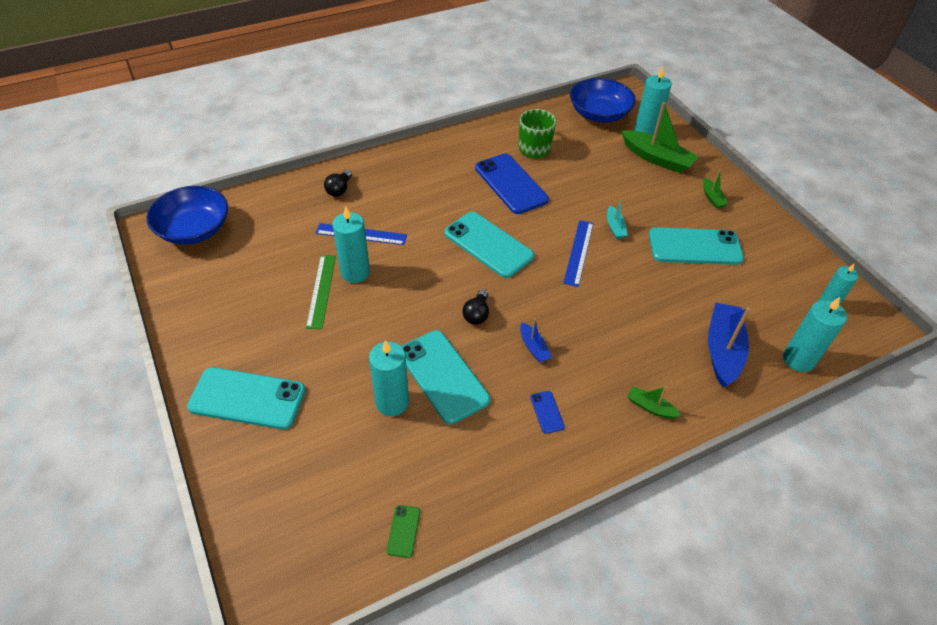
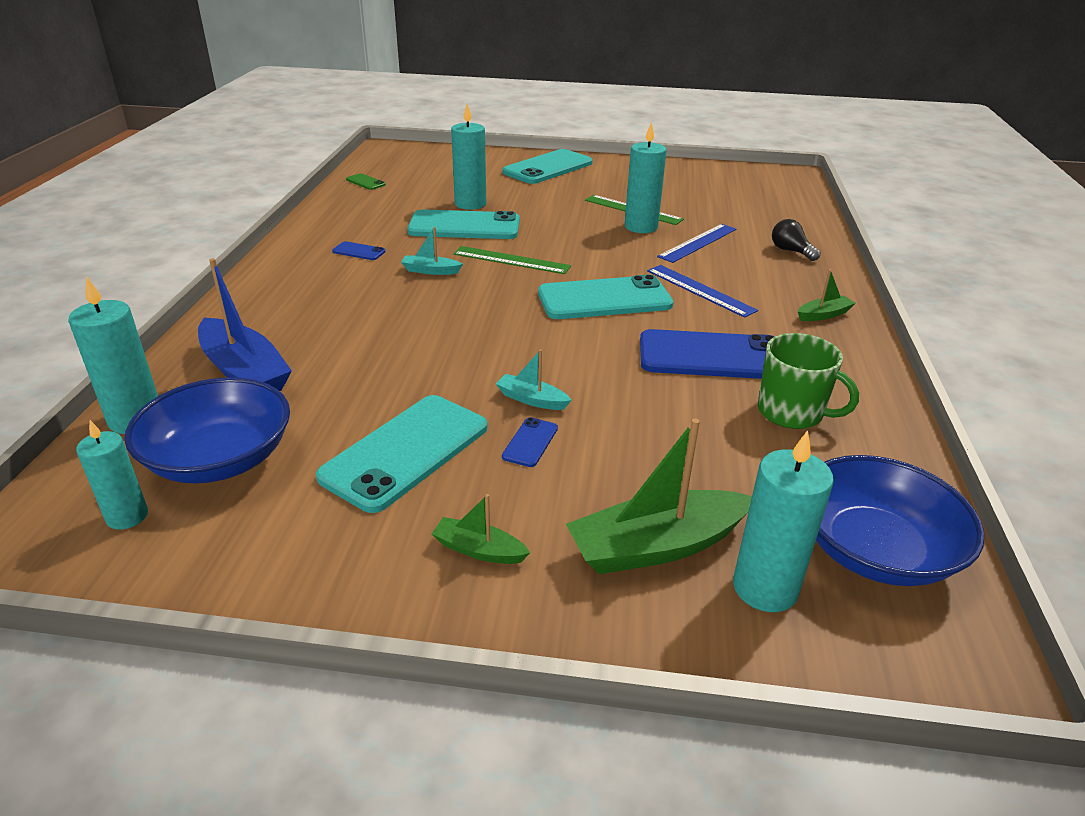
camera: 125 degrees right, 15 degrees down
blue bowl [146,186,228,245] -> blue bowl moved to [124,377,290,484]
black light bulb [462,289,489,325] -> green ruler [453,246,571,274]
blue boat [520,319,552,362] -> turquoise boat [401,227,463,275]
blue ruler [563,220,594,287] -> blue ruler moved to [647,265,758,318]
green boat [627,386,681,419] -> green boat moved to [798,269,855,321]
none -> blue phone [502,417,558,467]

